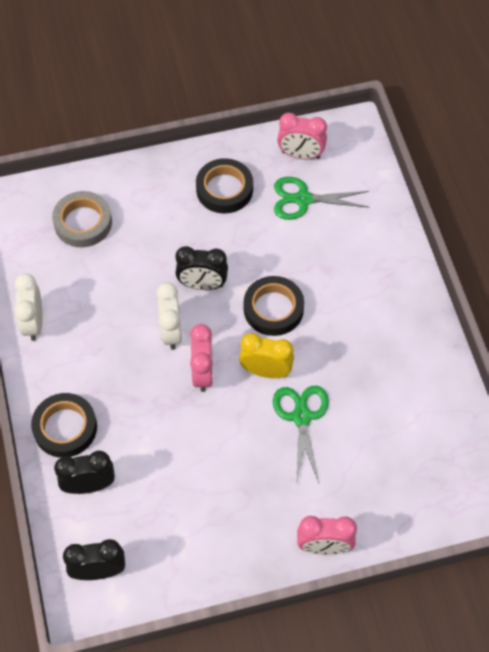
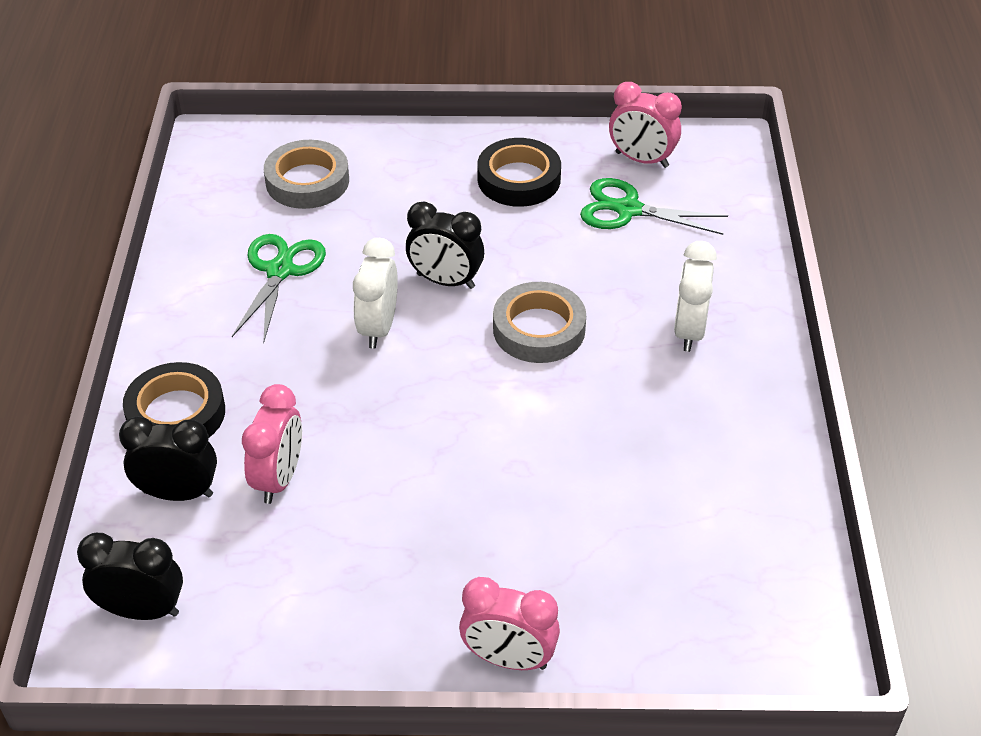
camera: 15 degrees right, 15 degrees down
white clock [14,273,43,341] -> white clock moved to [674,241,717,352]
pink clock [190,324,213,392] -> pink clock moved to [242,384,302,504]
yellow clock [239,333,294,378] -> none
black tape [244,276,304,336] -> grey tape [493,282,586,363]
green scissors [273,386,329,483] -> green scissors moved to [232,234,326,343]

